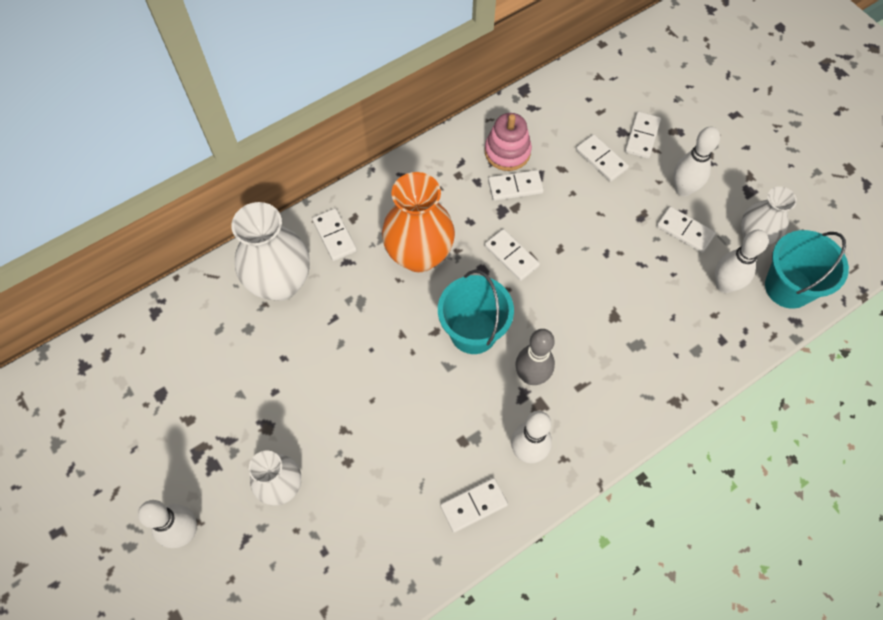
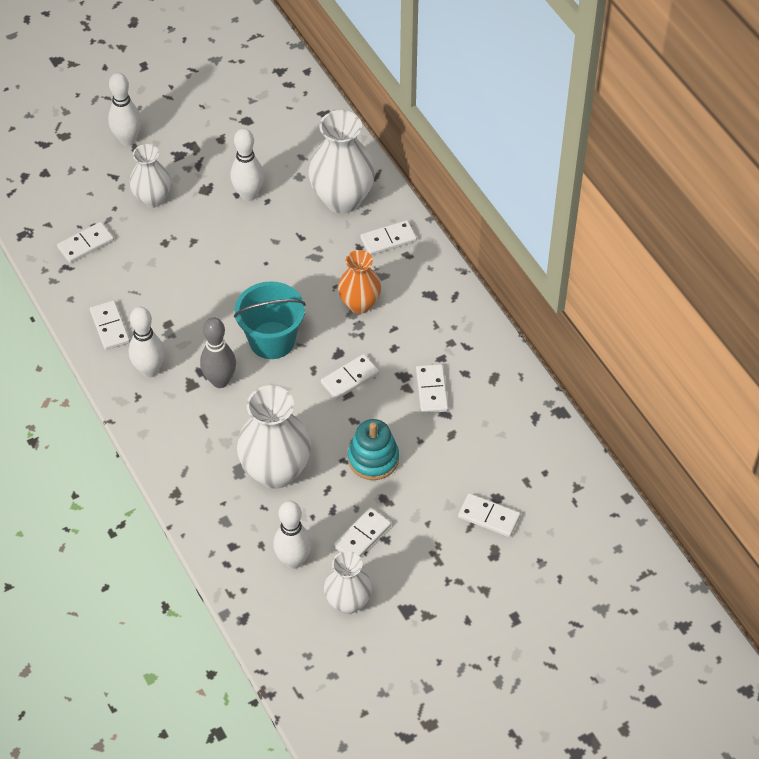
camera: 95 degrees right, 10 degrees down
orange vase [382,172,455,272] -> orange vase [338,250,381,314], size x0.63
pink stacking toy [485,113,532,171] -> none
white domino [576,134,629,182] -> white domino moved to [57,222,114,263]
white bowling pin [673,126,720,197] -> white bowling pin moved to [231,128,264,201]
turquoise bucket [765,230,849,309] -> none
none -> white vase [237,385,311,489]
none -> turquoise stacking toy [348,419,399,480]

